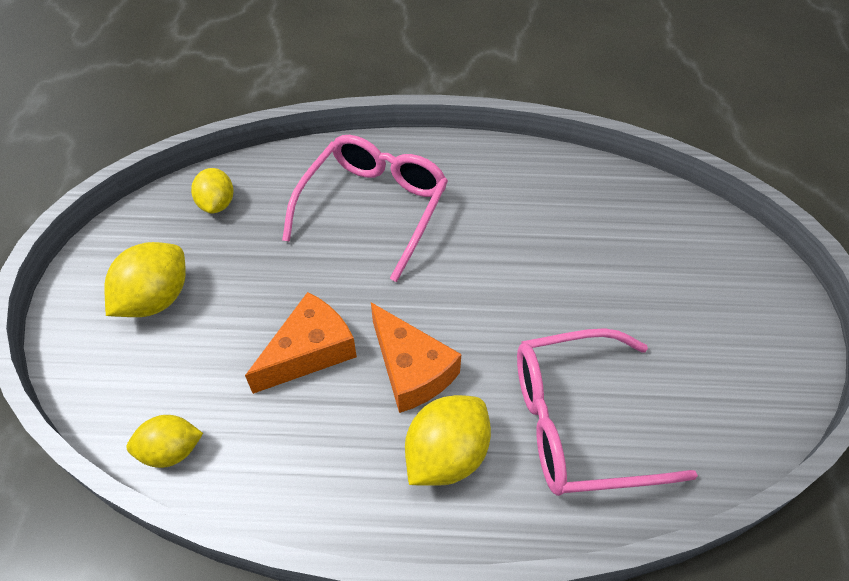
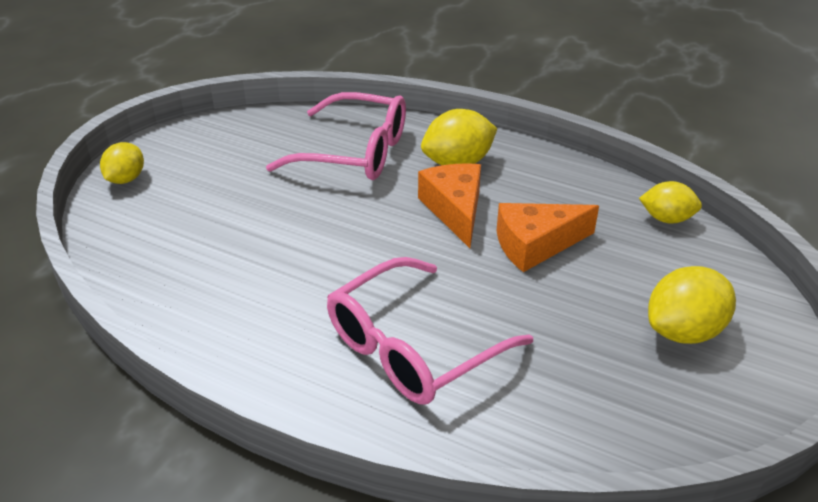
camera: 155 degrees left, 15 degrees down
yellow lemon [191,168,234,213] -> yellow lemon moved to [100,142,144,184]

